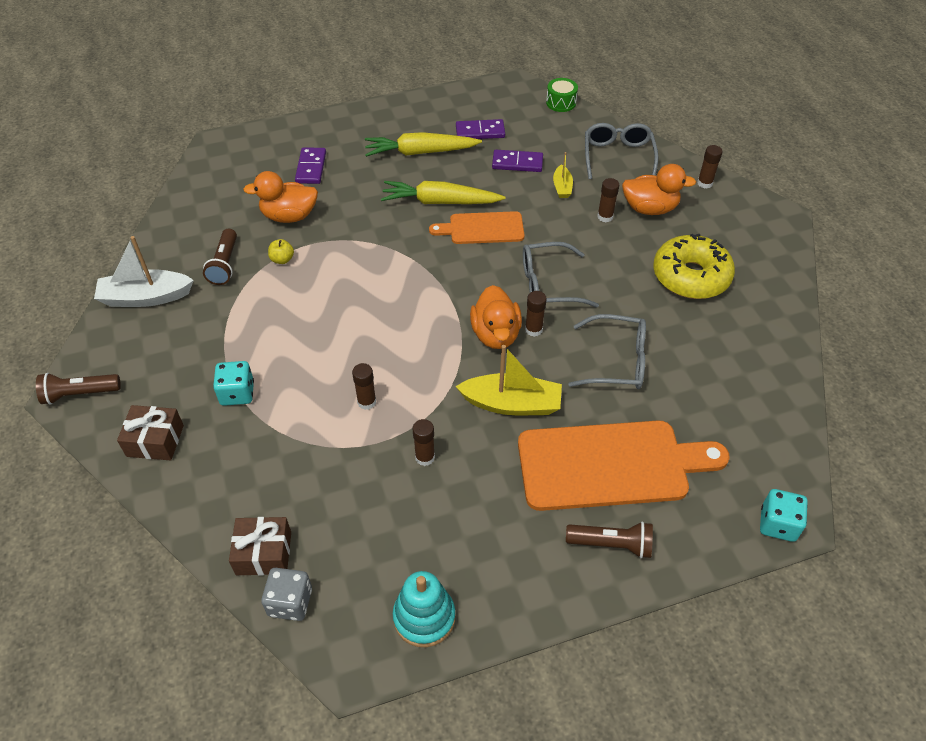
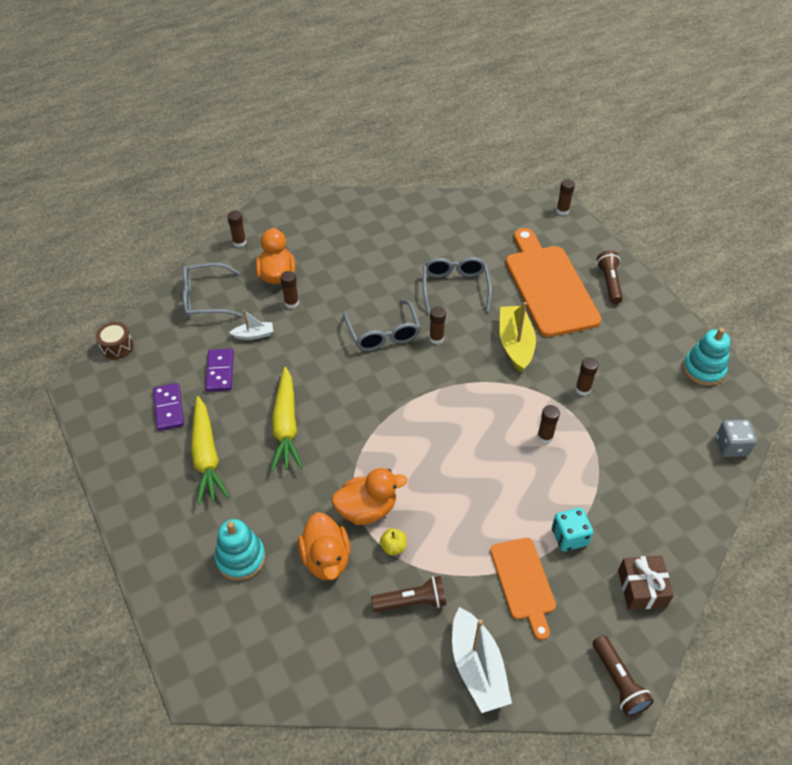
camera: 100 degrees left, 0 degrees up
brown gift [229,517,291,575] -> none
purple domino [295,147,326,184] -> turquoise stacking toy [215,519,265,581]
orange cutting board [429,211,524,244] -> orange cutting board moved to [490,538,556,640]
orange duck [470,285,522,349] -> orange duck moved to [332,468,407,525]
green drum [546,78,578,112] -> brown drum [96,322,133,359]
yellow boat [553,152,573,198] -> white boat [229,310,273,340]
yellow donut [653,234,735,299] -> none
turquoise dice [760,489,808,542] -> brown glue stick [556,179,575,215]

